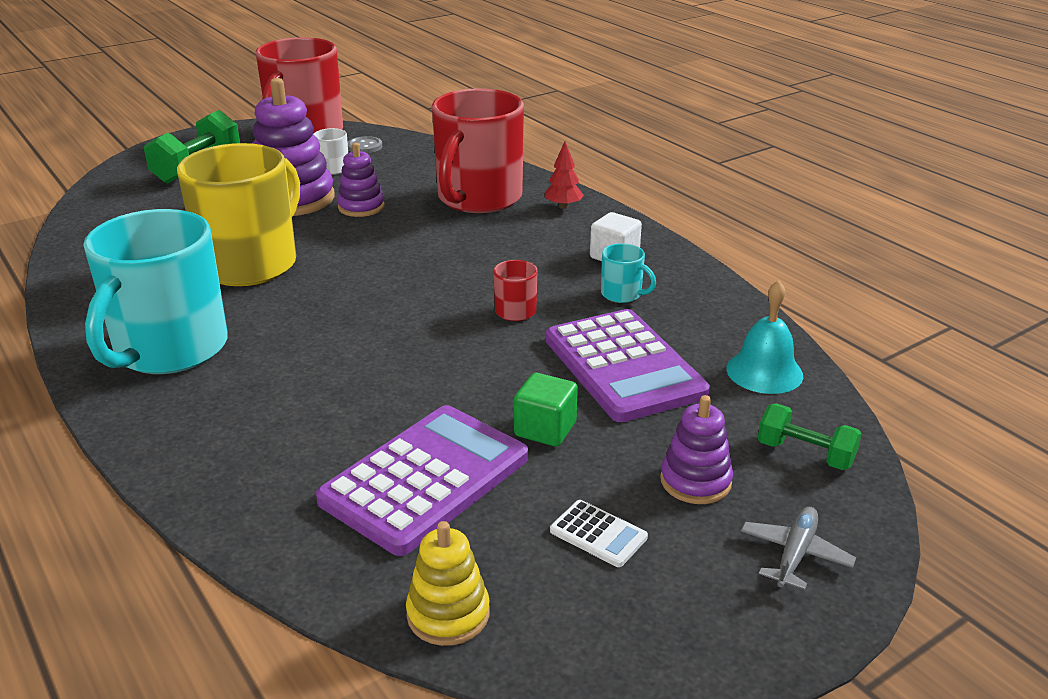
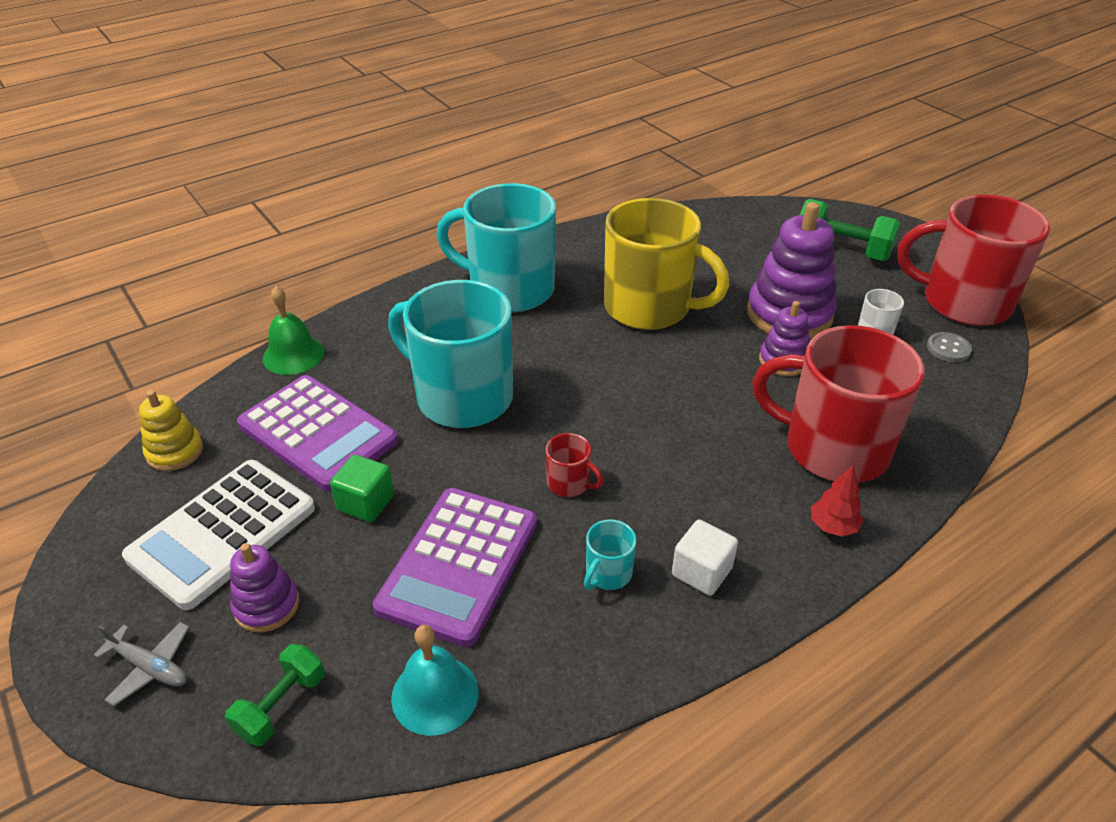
camera: 90 degrees right, 10 degrees up
purple calculator [546,309,710,422] -> purple calculator turned 45 degrees counterclockwise [373,488,537,647]
white calculator [550,500,648,567] -> white calculator [122,460,315,610], size x2.38
none -> green bell [263,286,324,375]
none -> turquoise mug [388,280,513,428]

